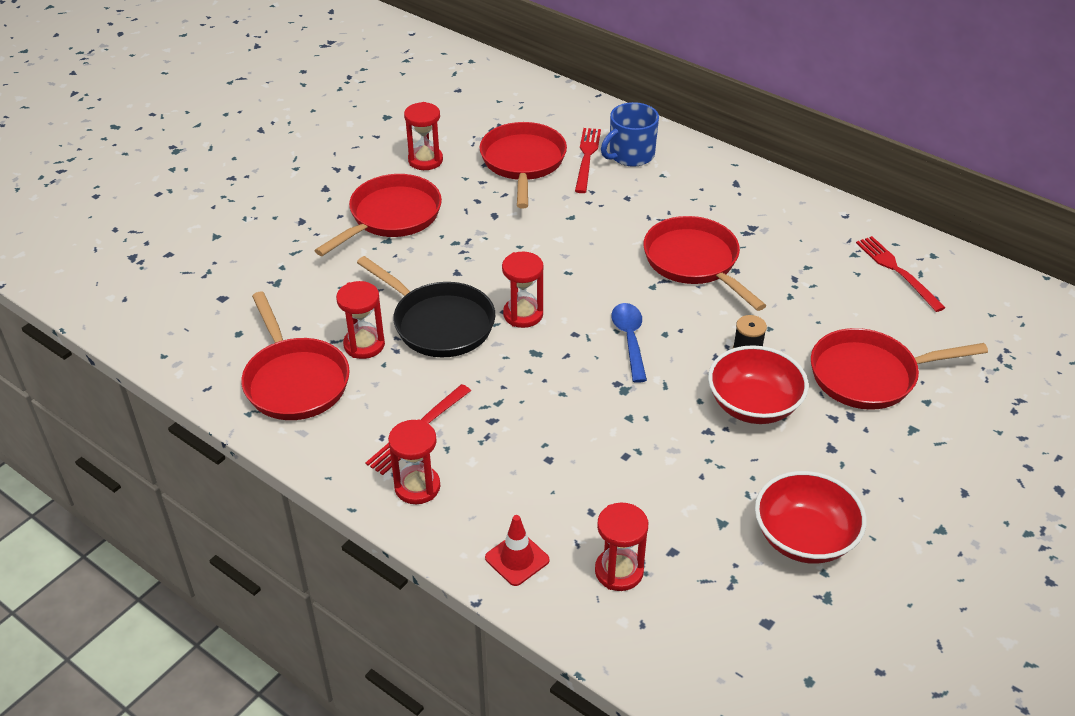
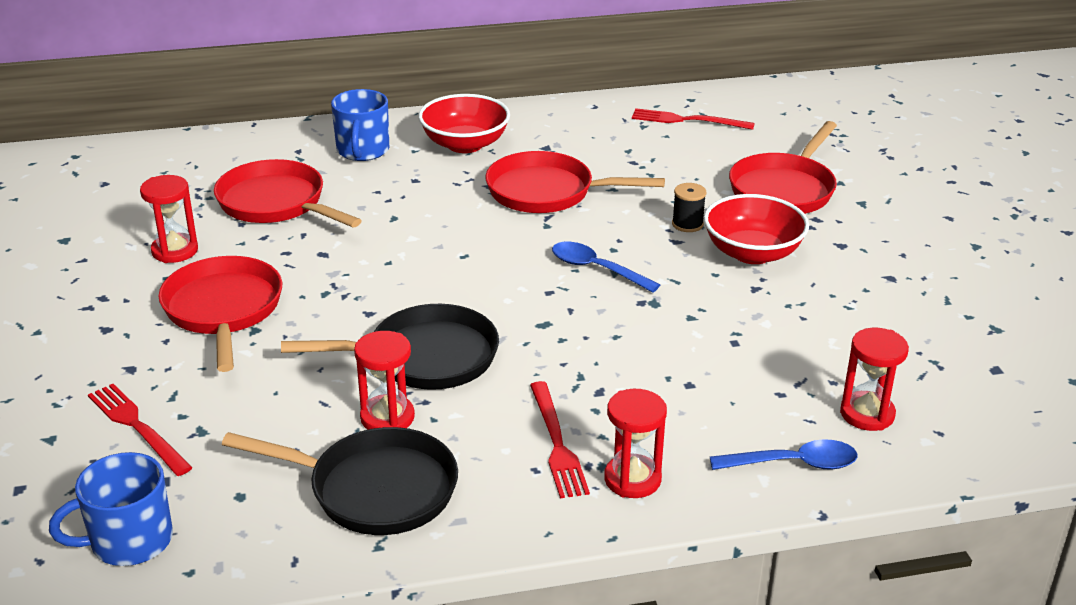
camera: 50 degrees left, 10 degrees down
red pan [241,292,350,420] -> black pan [222,427,458,535]
red traffic cone [485,515,550,586] -> blue spoon [710,439,857,470]
red hourglass [502,252,544,328] -> none
red fork [575,128,601,193] -> red fork moved to [88,384,193,476]
red bowl [755,471,867,564] -> red bowl moved to [418,94,510,153]
none -> blue mug [49,452,173,566]

